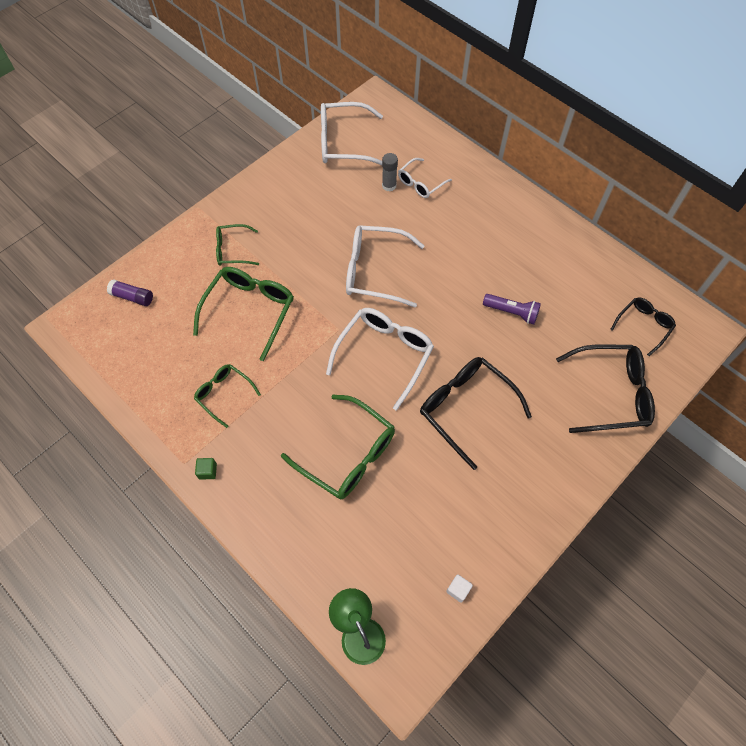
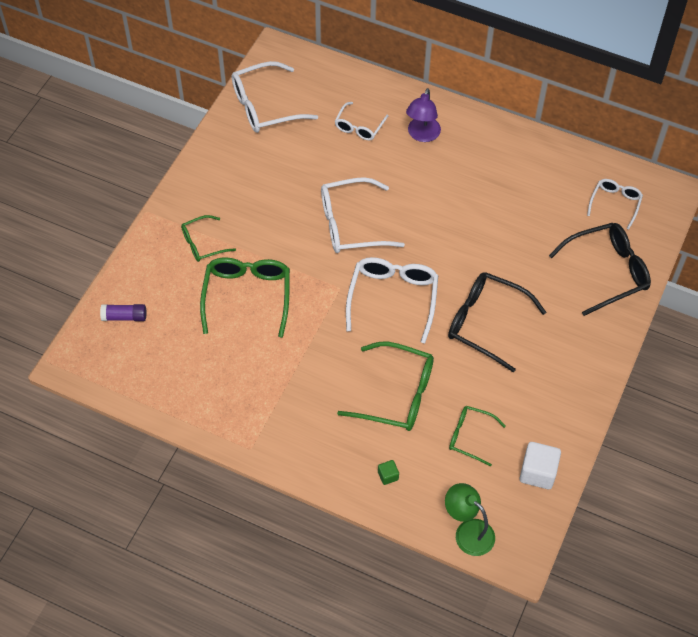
camera: 20 degrees left, 5 degrees down
green glasses [194,364,261,428] -> green glasses moved to [449,406,506,466]
green cube [195,458,217,480] -> green cube moved to [378,460,399,485]
grey glue stick [382,153,398,192] -> none
white cube [446,574,473,602] -> white cube [520,442,561,489], size x1.96
purple flashlight [483,294,541,324] -> none
black glasses [610,298,676,356] -> white glasses [587,179,643,229]
none -> purple lamp [406,88,441,142]

